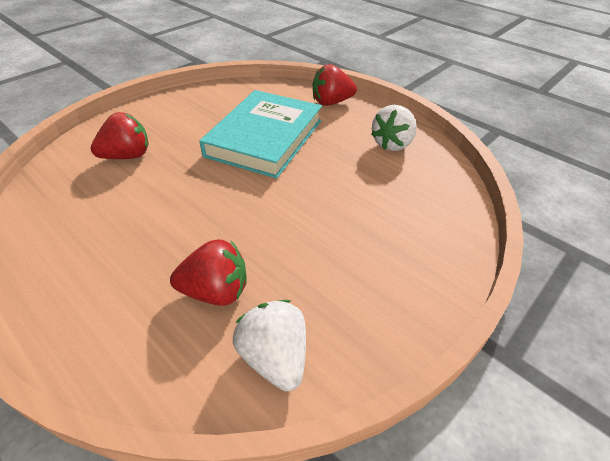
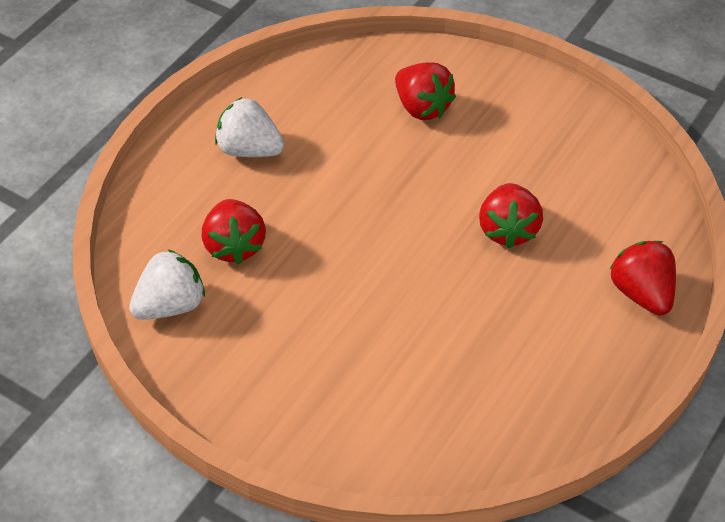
camera: 80 degrees right, 5 degrees up
turquoise book [199,90,322,179] -> red strawberry [479,183,543,248]
white strawberry [371,105,417,151] -> white strawberry moved to [215,97,284,157]

